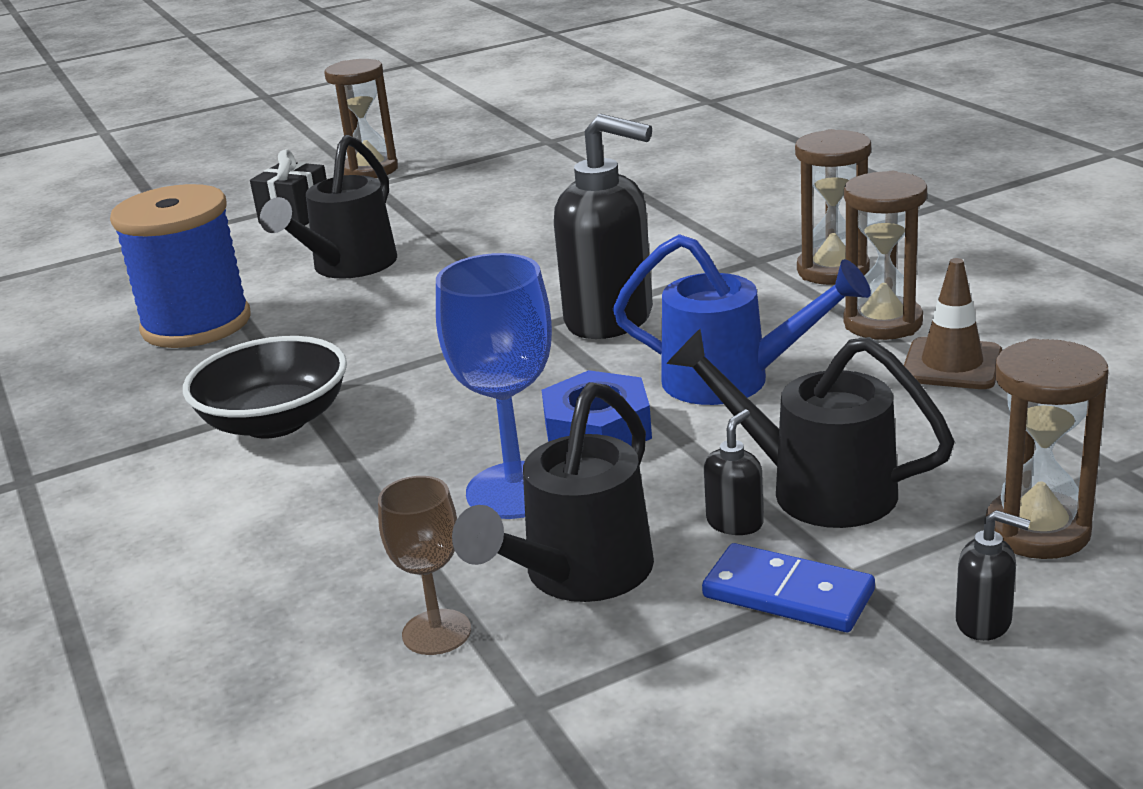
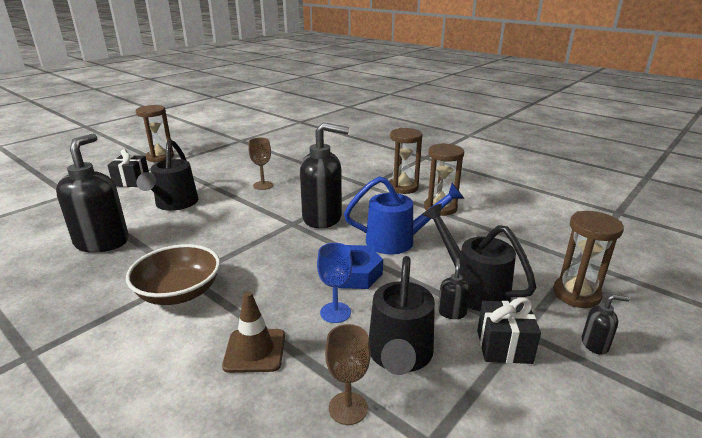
camera: 25 degrees left, 0 degrees up
blue spool [110,184,251,348] -> black soap dispenser [56,134,129,253]
black bowl [183,336,347,439] -> brown bowl [126,244,220,305]
blue goblet [436,253,552,519] -> blue goblet [317,243,352,323], size x0.60
black watering can [666,329,955,528] -> black watering can turned 45 degrees clockwise [422,204,536,311]
blue domino [702,543,875,632] -> black gift [477,297,541,364]
brown traffic cone [904,258,1002,389] -> brown traffic cone moved to [222,291,285,373]
none -> brown goblet [248,138,273,190]

